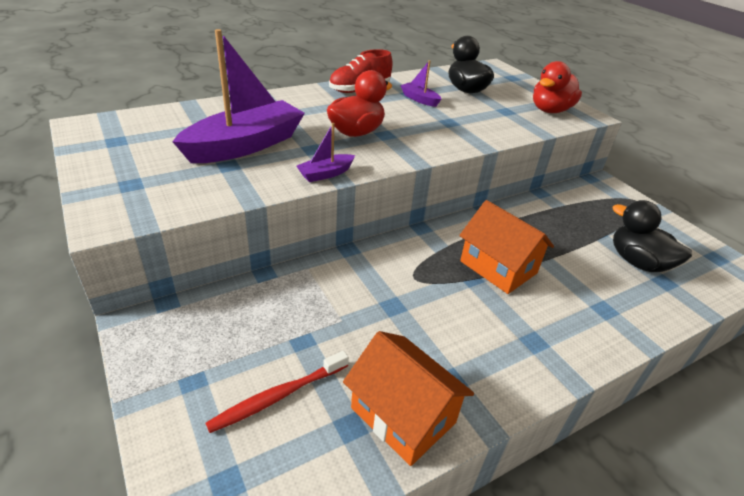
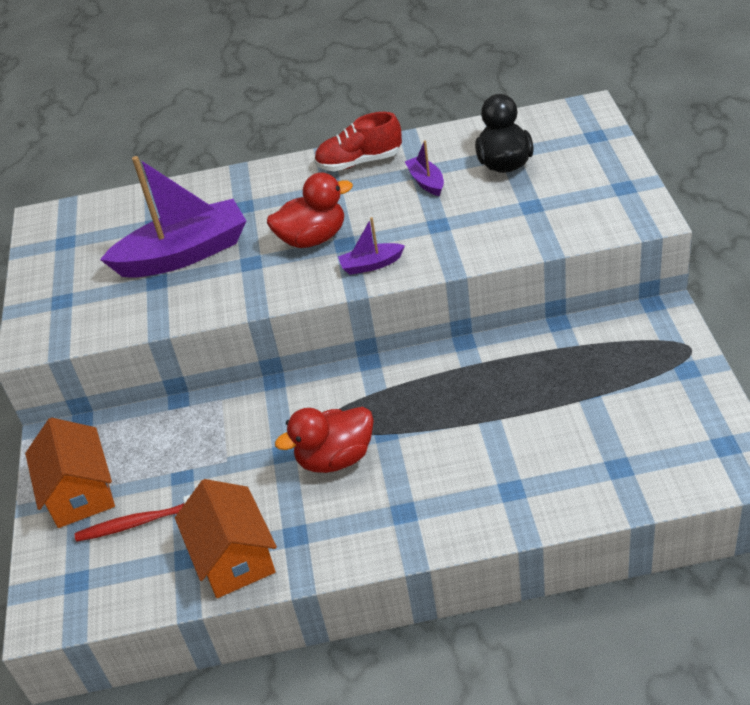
camera: 30 degrees right, 5 degrees up
purple boat [296,123,355,182] -> purple boat moved to [338,217,405,275]
orange house [459,200,554,294] -> orange house moved to [25,418,115,528]
red duck [533,61,582,113] -> red duck moved to [275,407,374,473]
black duck [612,200,692,272] -> none

